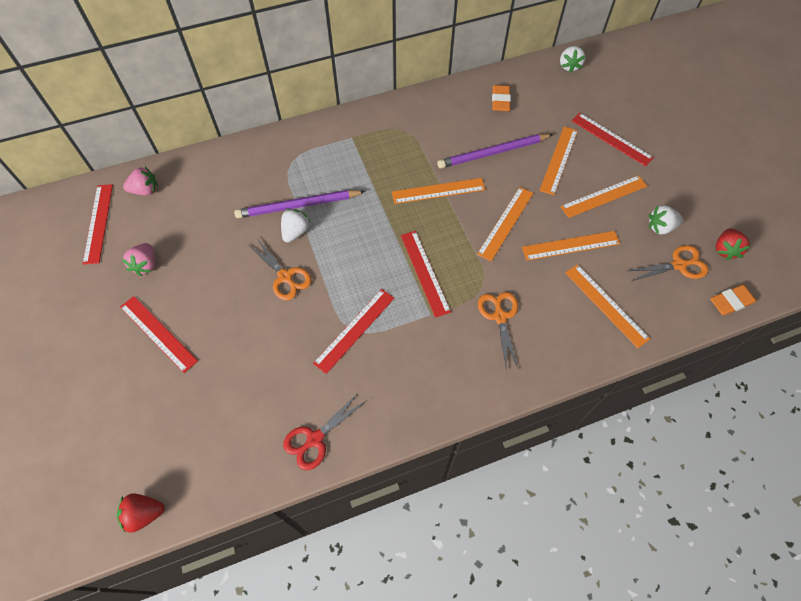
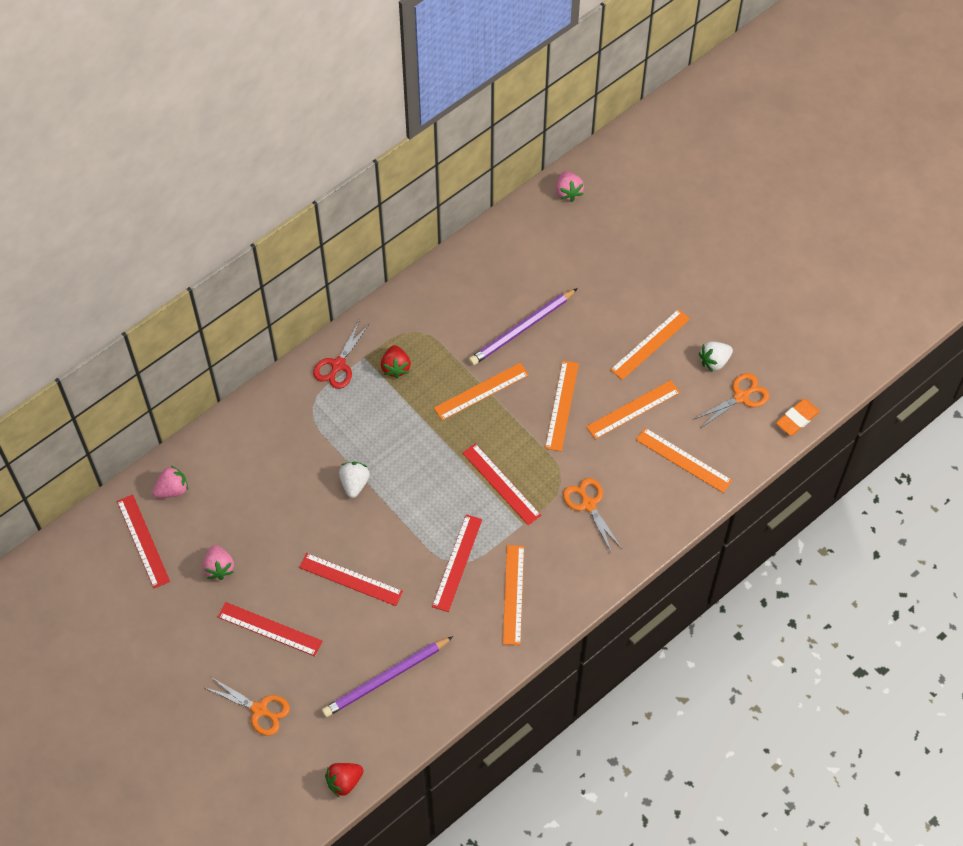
camera: 20 degrees left, 0 degrees up
purple pencil [234,190,365,218] -> purple pencil moved to [322,636,453,717]
orange scissors [249,240,312,300] -> orange scissors moved to [204,677,290,736]
red scissors [283,392,367,470] -> red scissors moved to [313,320,370,389]
orange eraser [492,85,511,111] -> none
orange ruler [539,126,578,195] -> orange ruler moved to [503,545,524,645]
white strawberry [560,46,585,73] -> pink strawberry [556,171,584,202]
red ruler [571,113,654,166] -> red ruler moved to [299,553,403,606]
red strawberry [716,228,750,260] -> red strawberry moved to [381,345,411,378]

